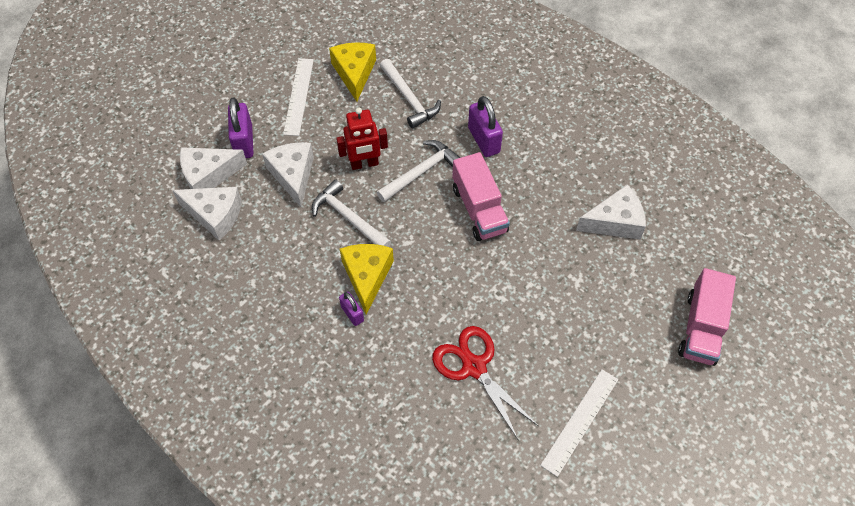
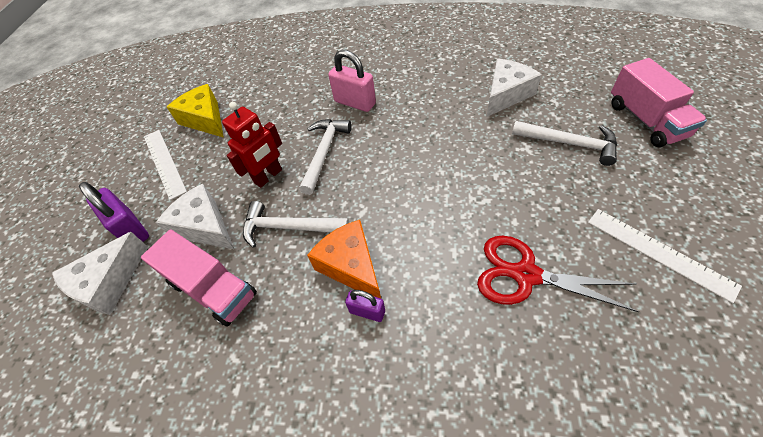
camera: 30 degrees left, 5 degrees down
white cheese [172,187,242,241] -> none
yellow cheese [340,244,394,315] -> orange cheese [307,220,381,298]
white hammer [380,59,441,129] -> white hammer moved to [512,121,617,166]
pink truck [452,152,510,241] -> pink truck moved to [141,229,257,327]
purple padlock [468,96,503,157] -> pink padlock [328,50,376,112]
white ruler [540,369,618,477] -> white ruler turned 45 degrees counterclockwise [588,209,742,303]

